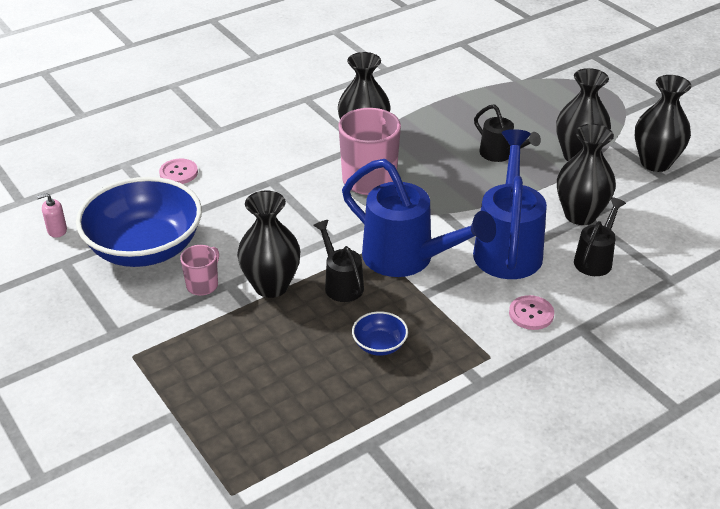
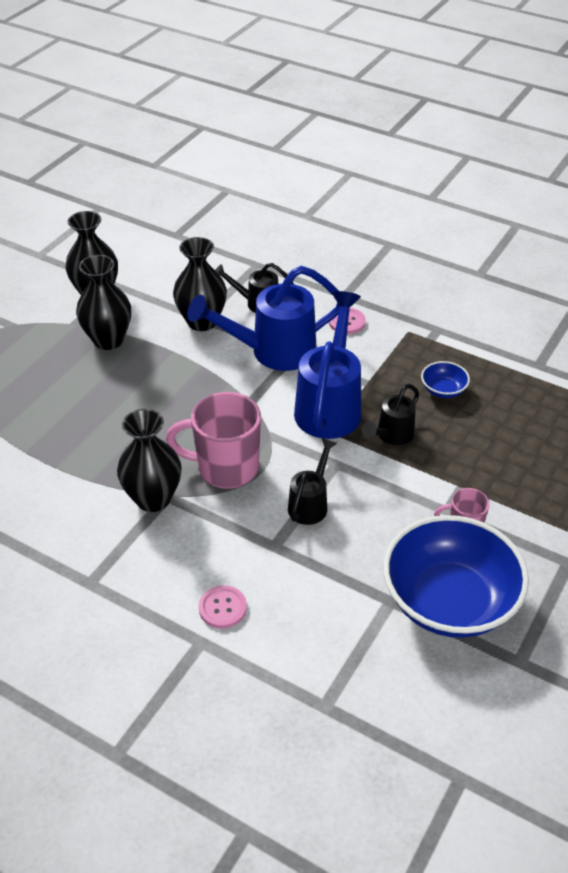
camera: 115 degrees left, 5 degrees up
pink soap dispenser [37,193,67,238] -> none
pink button [159,159,198,184] -> pink button moved to [199,585,247,628]
black vase [237,190,301,298] -> none
black watering can [474,104,541,162] -> black watering can moved to [288,438,337,525]

